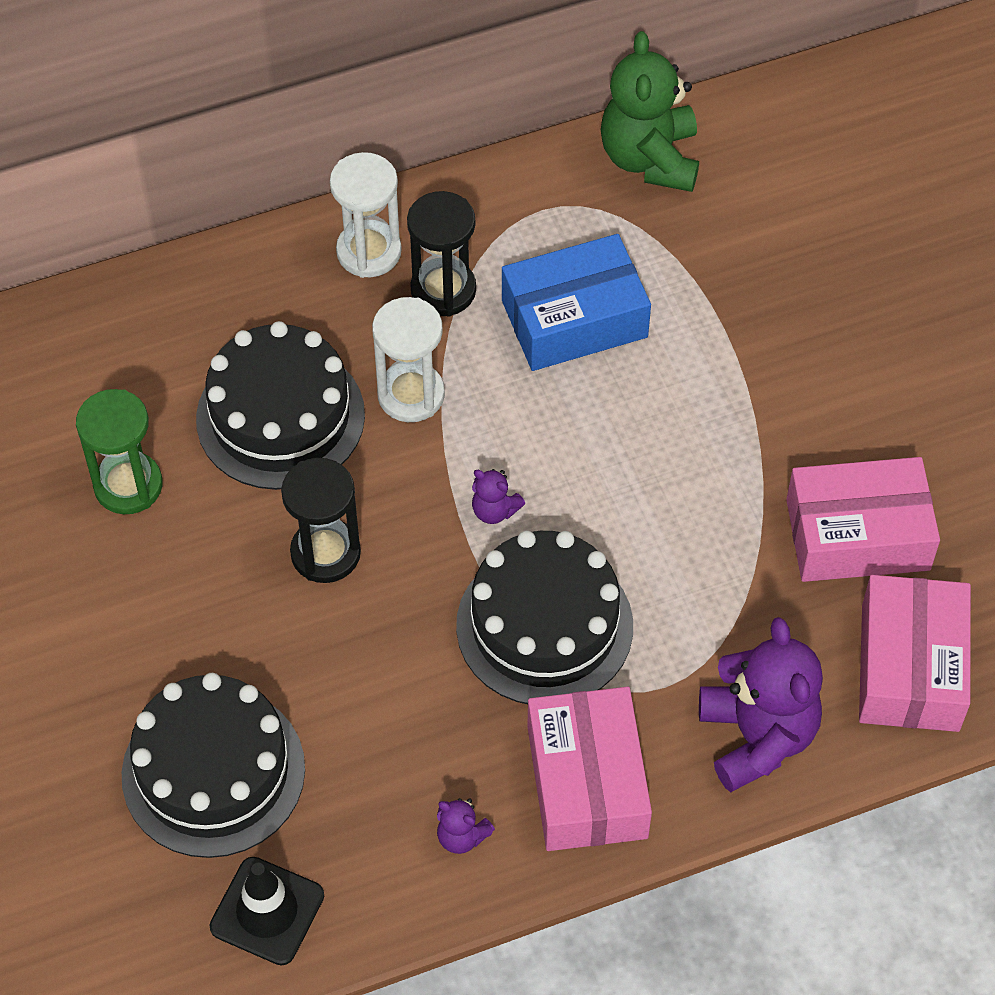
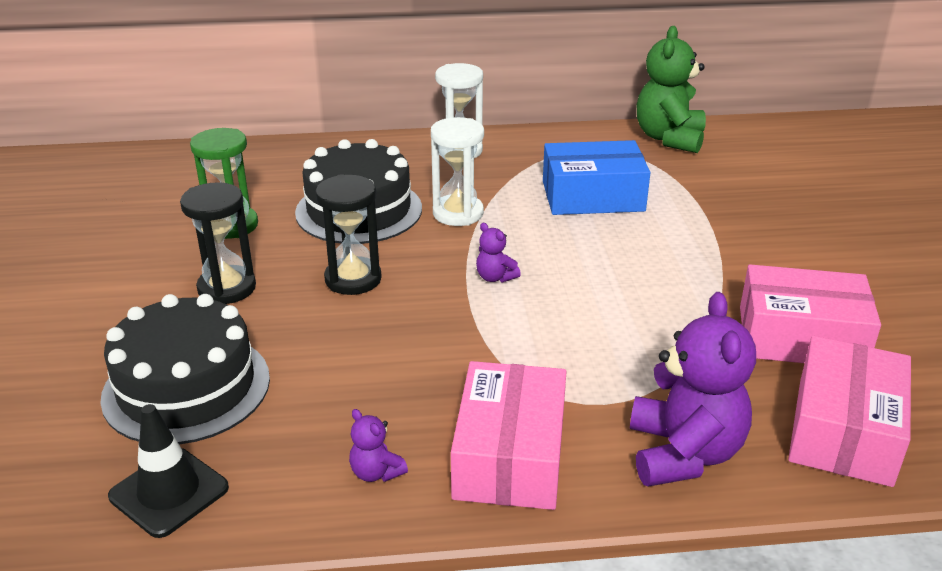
camera: 15 degrees right, 25 degrees down
black hourglass [407,191,476,317] -> black hourglass moved to [180,182,256,304]
black cake [456,531,633,704] -> none

